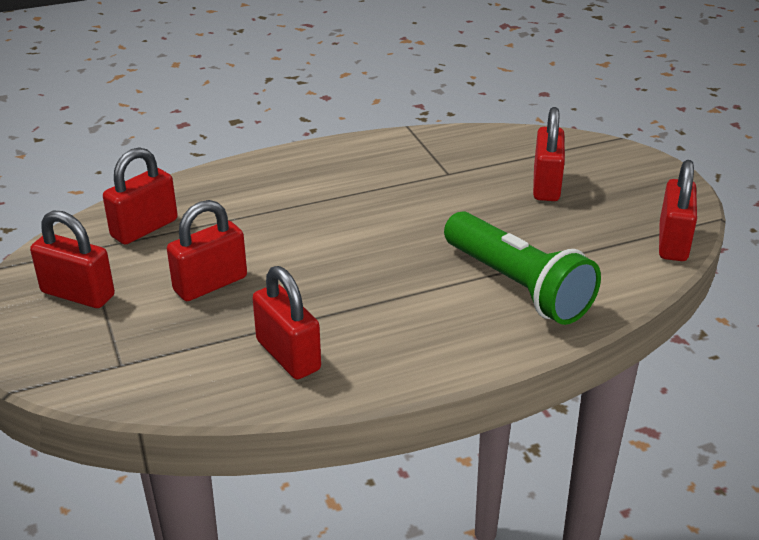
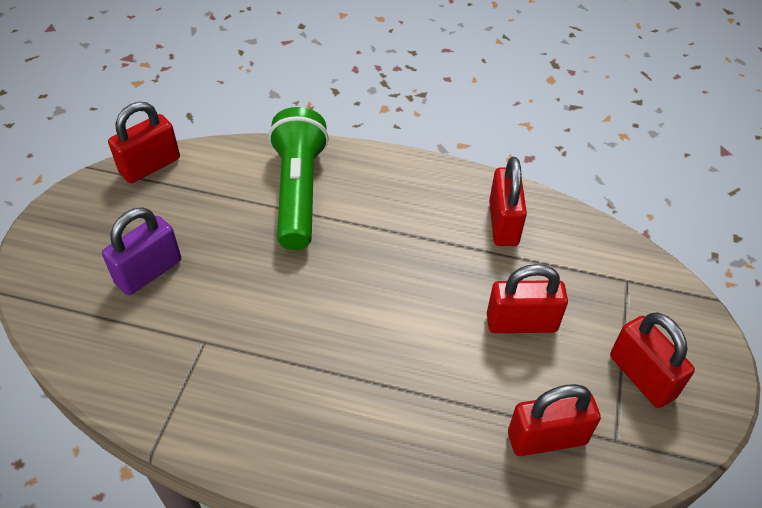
camera: 145 degrees left, 15 degrees up
red padlock [533,107,565,201] -> purple padlock [102,208,181,295]

